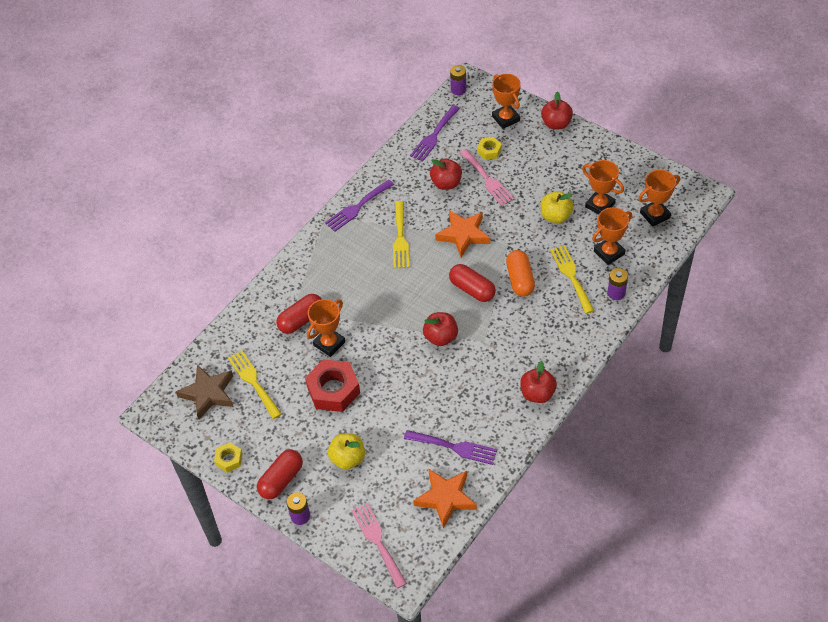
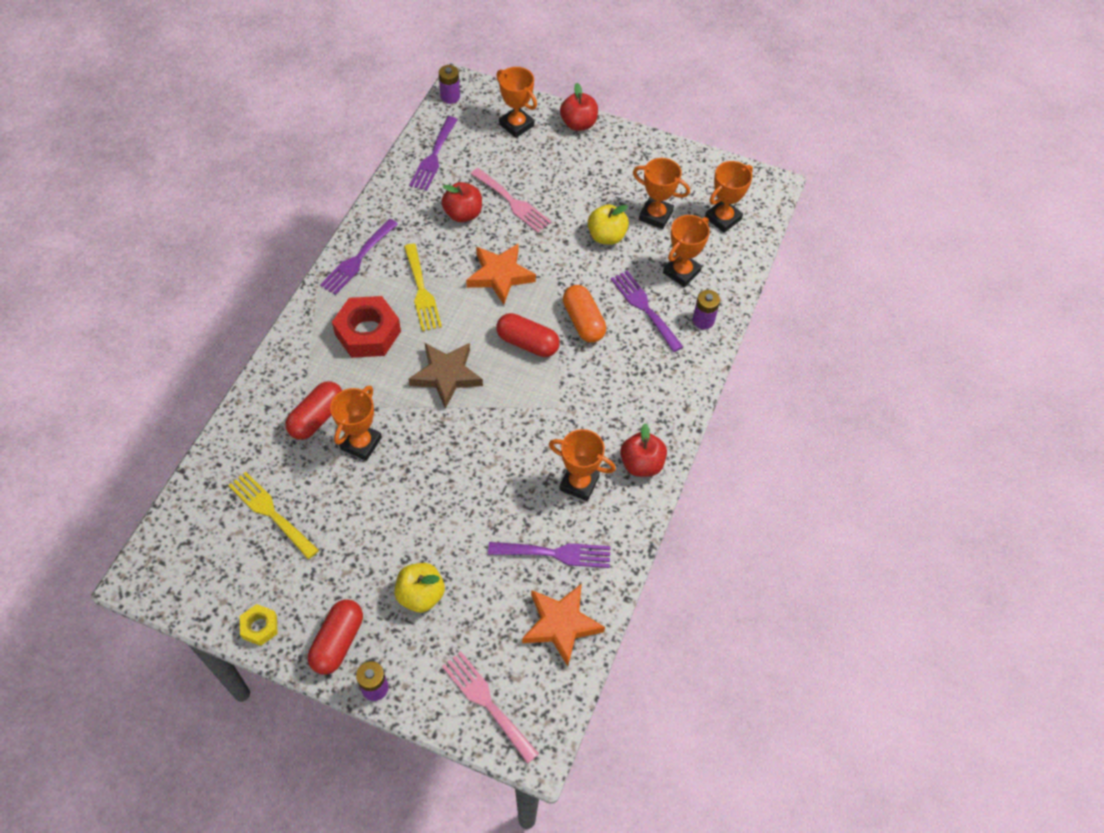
camera: 20 degrees left, 5 degrees up
brown star [176,365,234,420] -> brown star moved to [408,343,483,409]
red nut [305,359,360,412] -> red nut moved to [332,296,401,358]
red apple [423,312,458,346] -> none
yellow nut [477,137,502,160] -> none
yellow fork [550,245,594,314] -> purple fork [611,271,683,352]
none -> orange trophy [549,429,616,501]

